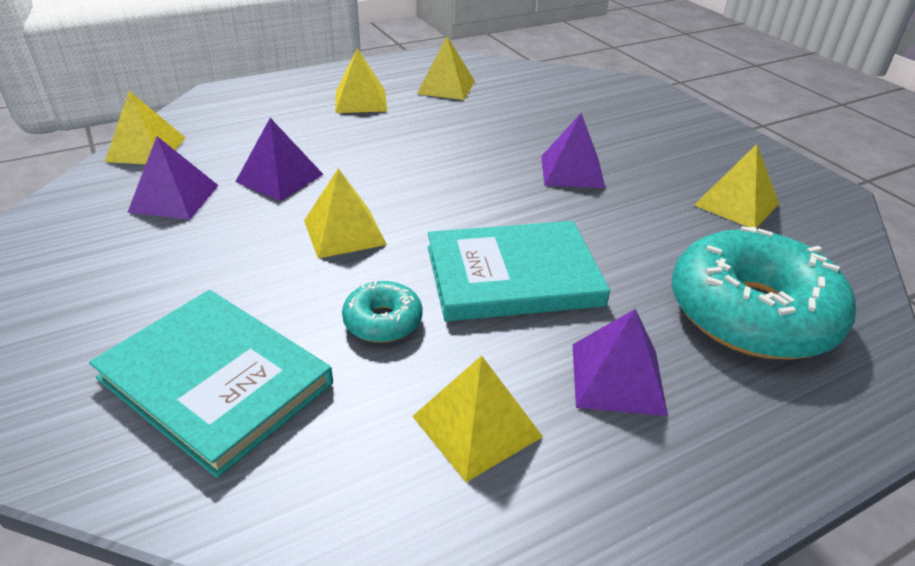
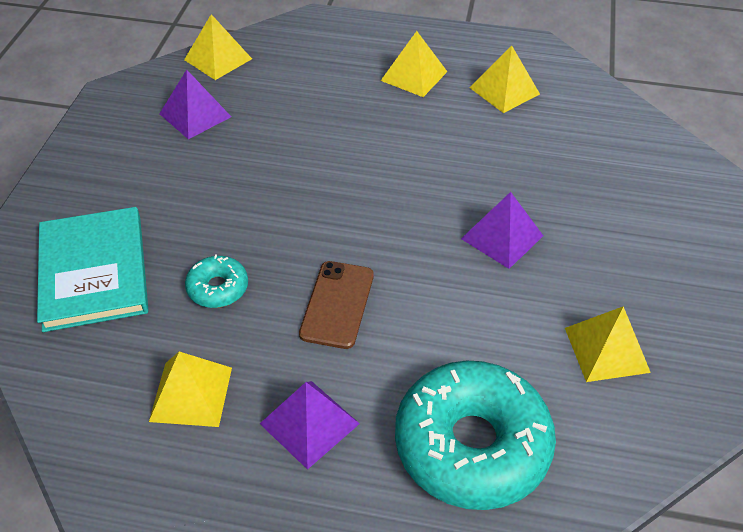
camera: 40 degrees right, 10 degrees up
purple pyramid [235,118,324,201] -> none
yellow pyramid [304,168,387,258] -> none
turquoise book [428,221,610,321] -> brown phone [299,261,374,349]

